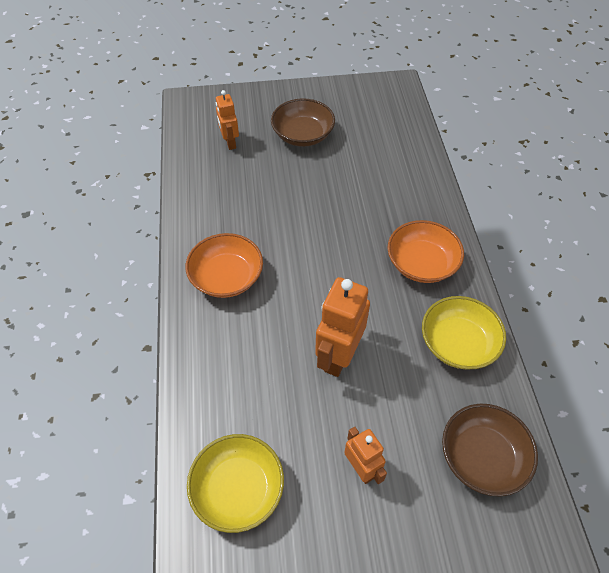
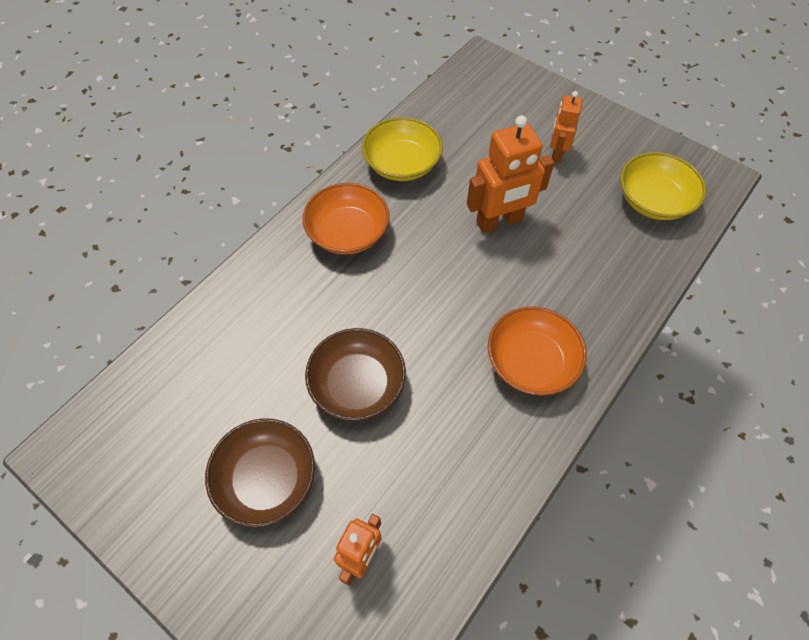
camera: 135 degrees left, 5 degrees up
brown bowl [442,404,538,497] -> brown bowl moved to [305,328,406,421]

